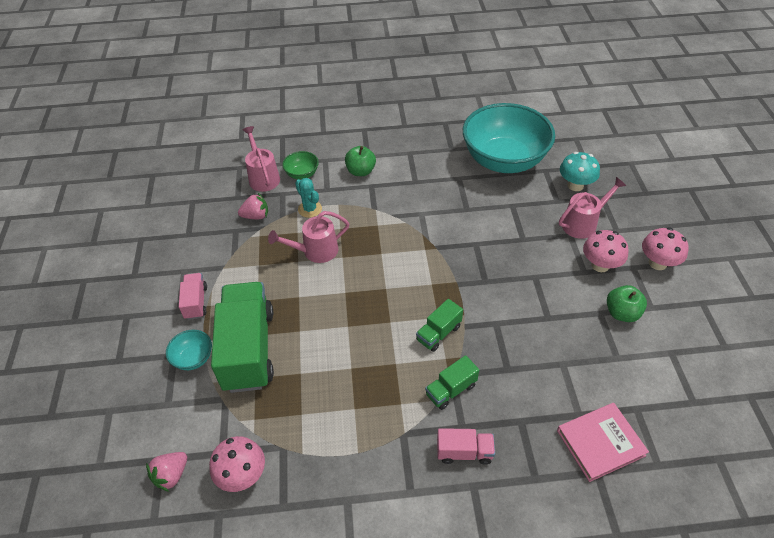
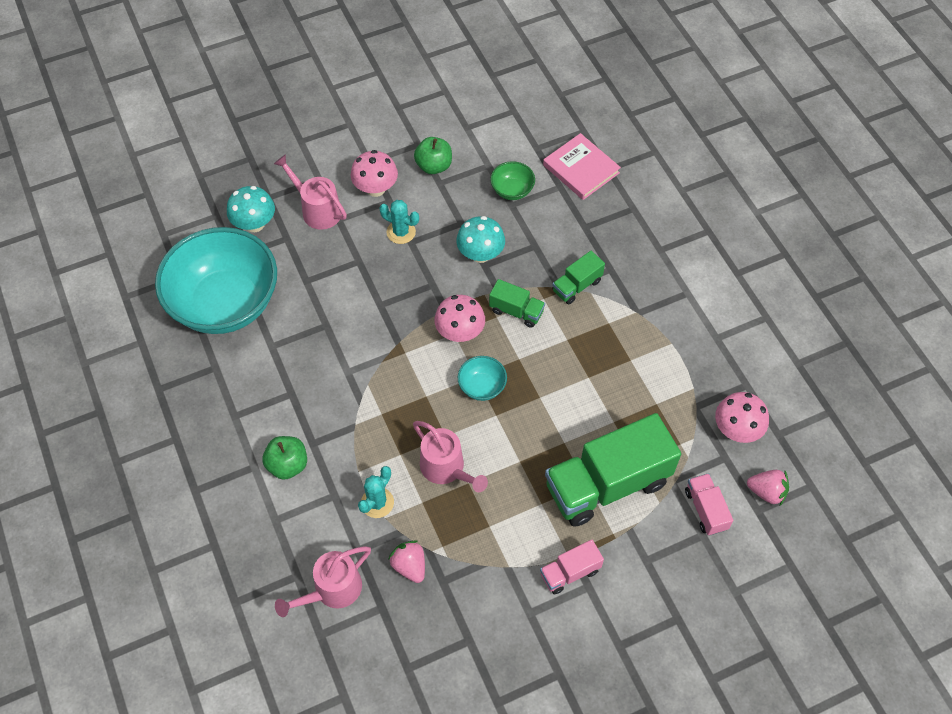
camera: 110 degrees left, 10 degrees up
turquoise bowl [166,330,212,370] -> turquoise bowl moved to [458,356,507,401]
green bowl [282,151,319,180] -> green bowl moved to [490,161,535,200]
green truck [425,355,479,410] -> green truck turned 105 degrees clockwise [552,251,605,304]
pink truck [437,428,495,465] -> pink truck moved to [685,473,733,535]
pink mushroom [642,227,688,270] -> pink mushroom moved to [434,295,485,342]
none -> turquoise cactus [379,200,419,244]
none -> turquoise mushroom [456,216,505,263]

